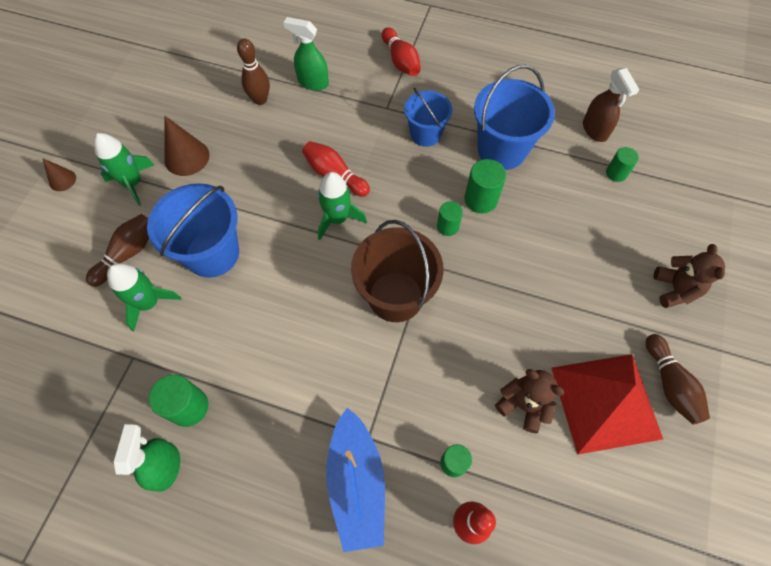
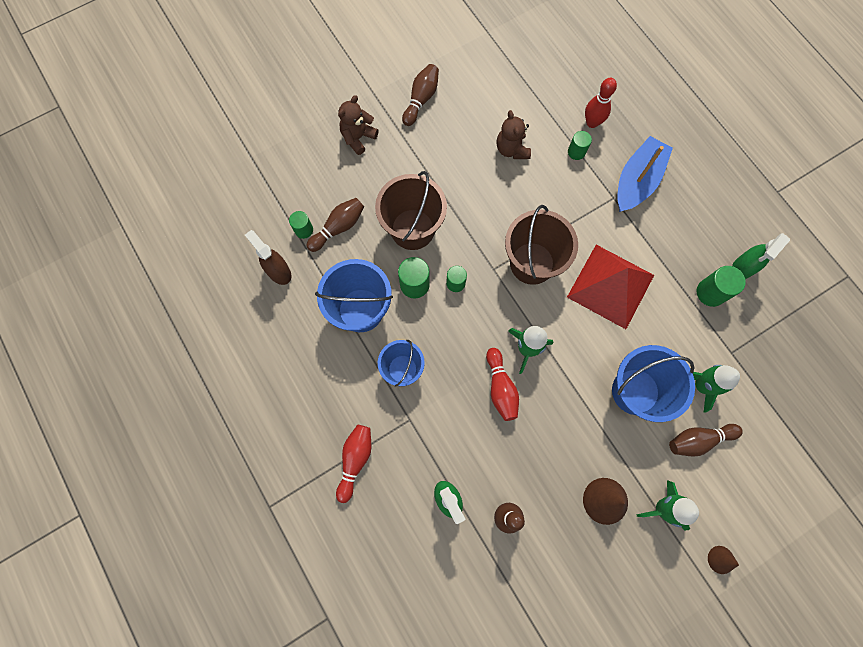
camera: 140 degrees left, 10 degrees up
red pyramid [551,354,663,455] -> red pyramid moved to [567,245,654,329]
brown spray bottle [583,68,639,142] -> brown spray bottle turned 60 degrees counterclockwise [245,230,291,285]
none -> brown bowling pin [307,198,364,252]
none -> brown bucket [375,171,447,250]

